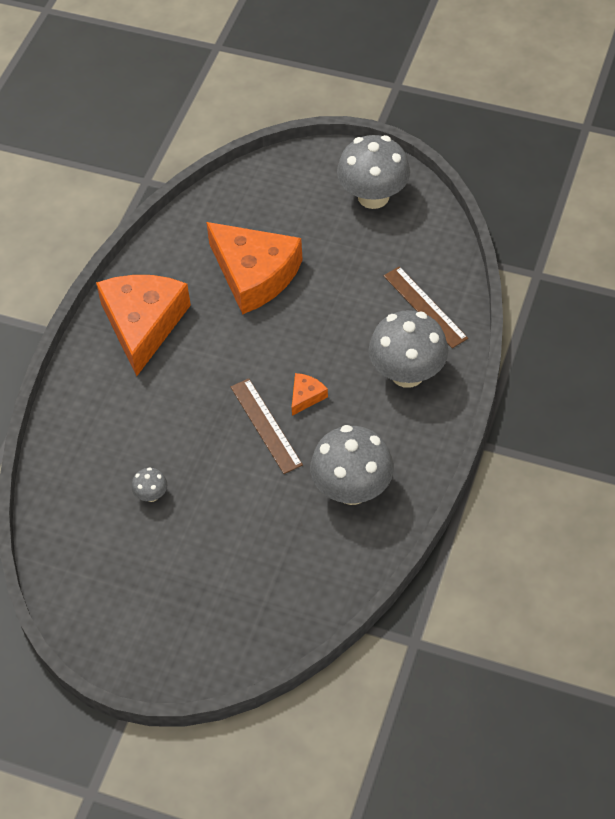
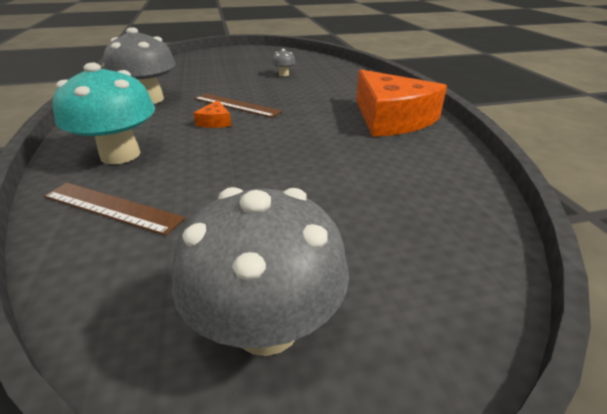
camera: 145 degrees right, 20 degrees down
orange cheese [206,222,303,314] -> none
grey mushroom [368,310,448,388] -> turquoise mushroom [52,63,155,164]

